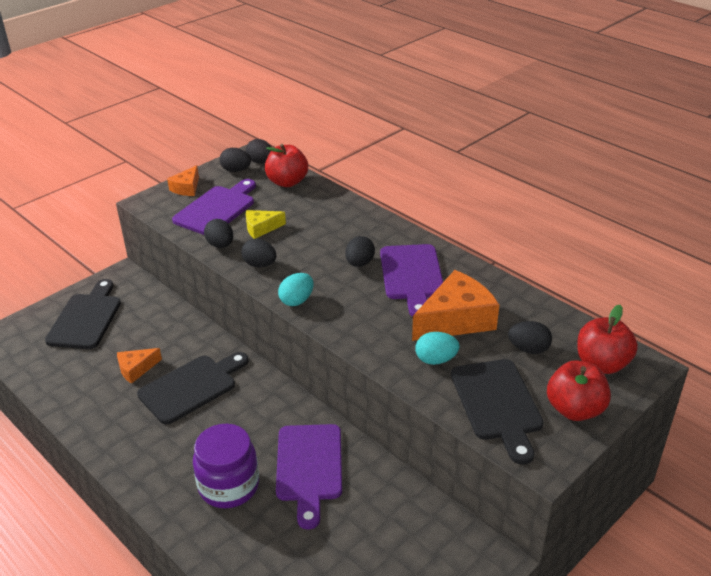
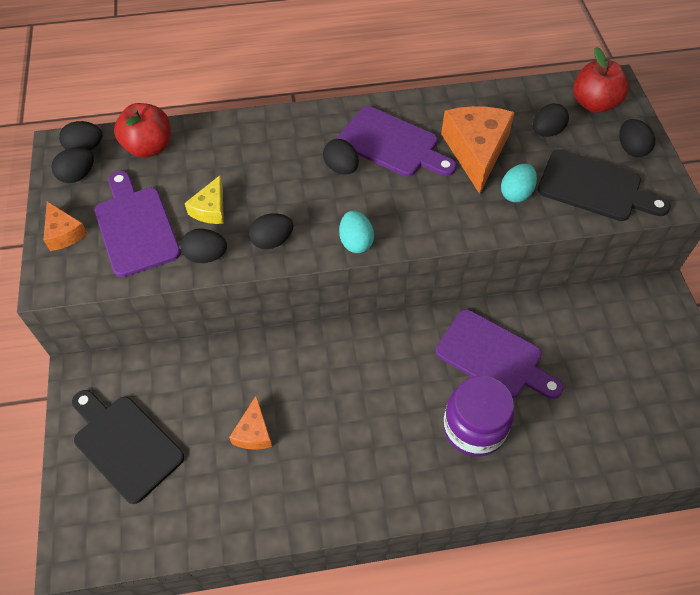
camera: 55 degrees left, 20 degrees up
black cutting board [137,352,248,425] -> none
red apple [547,360,611,421] -> black egg [619,119,655,157]

